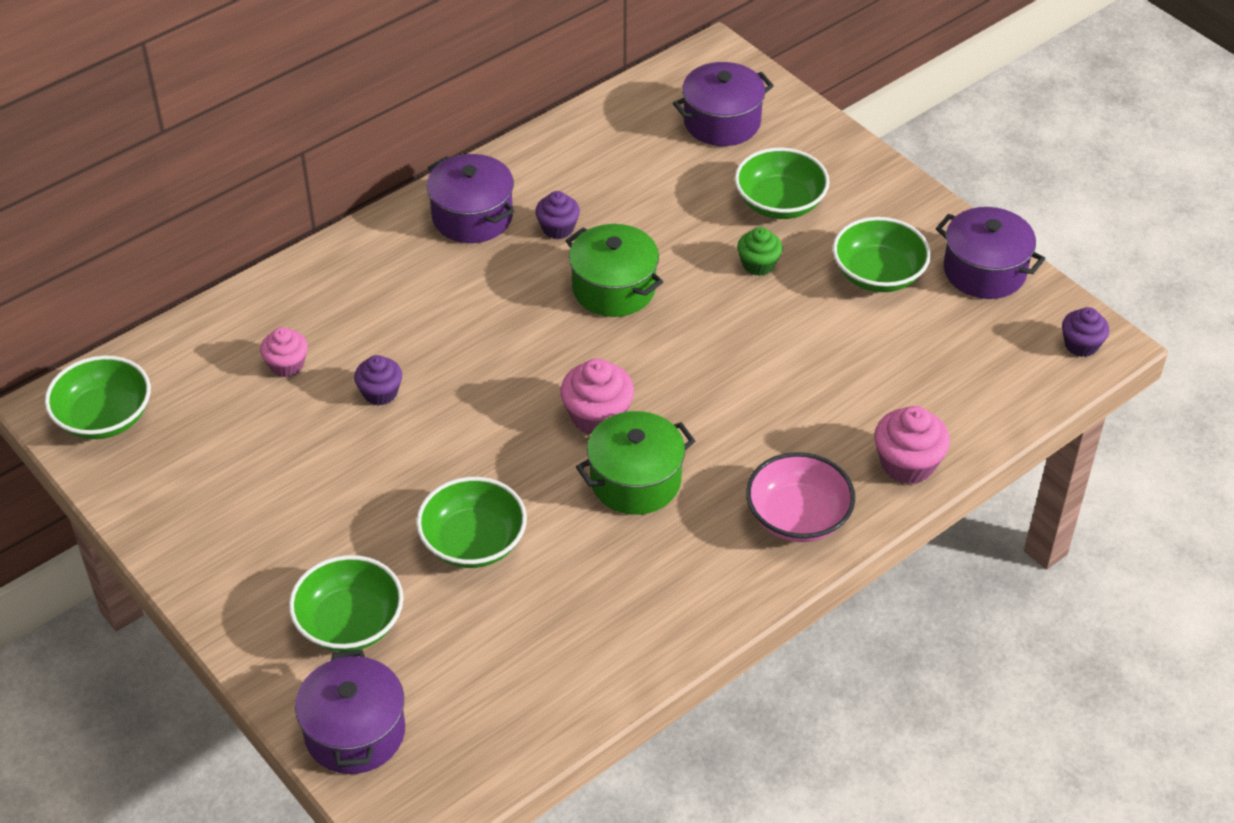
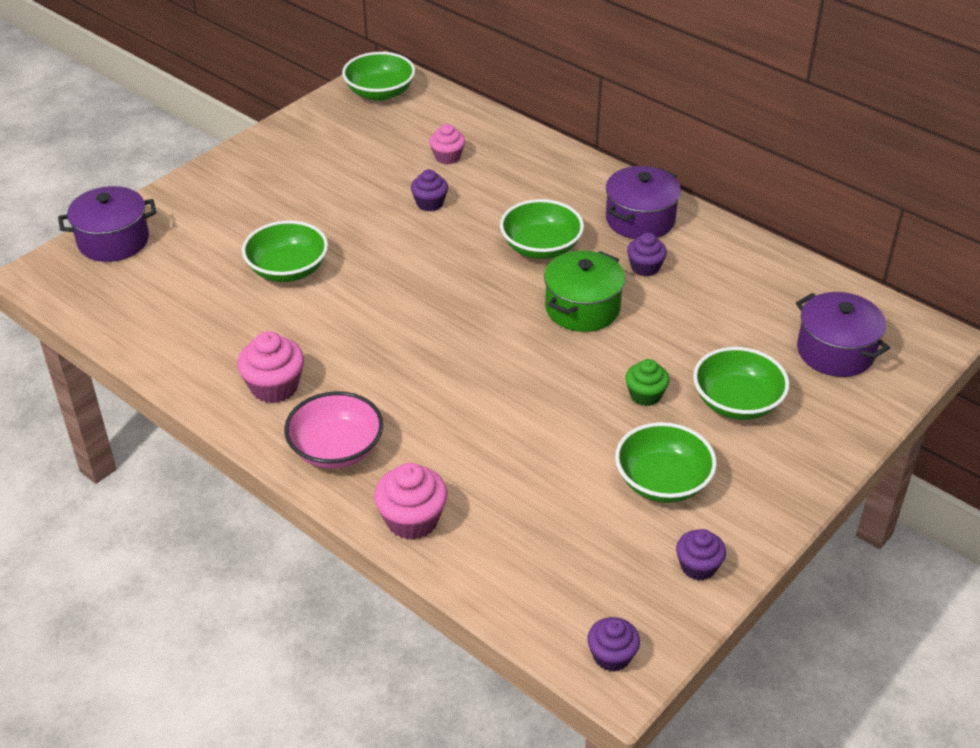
camera: 80 degrees right, 5 degrees down
green bowl [289,555,403,652] -> green bowl moved to [500,199,584,259]
pink cupcake [560,358,634,434] -> pink cupcake moved to [237,331,304,403]
green pot [576,411,695,515] -> none
purple pot [936,207,1045,299] -> purple cupcake [676,529,726,581]

